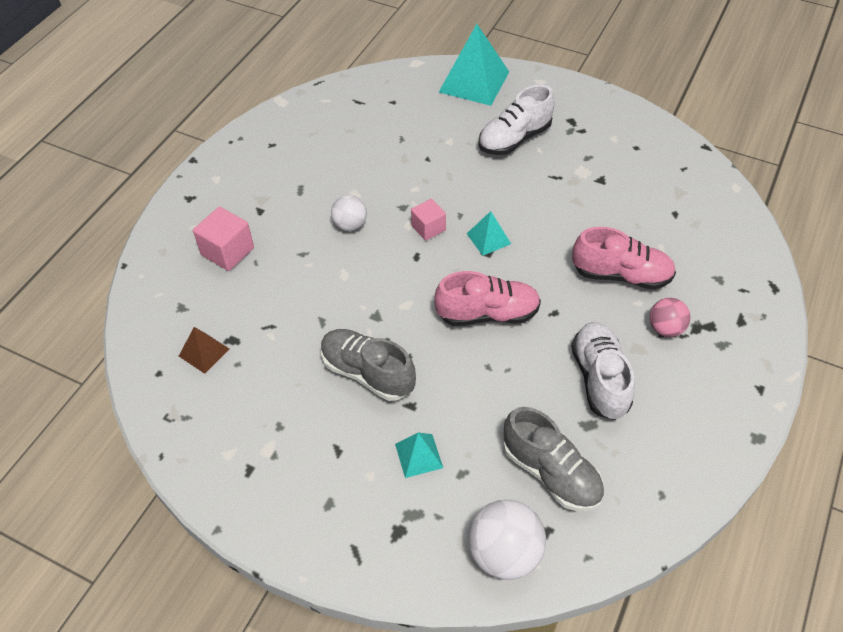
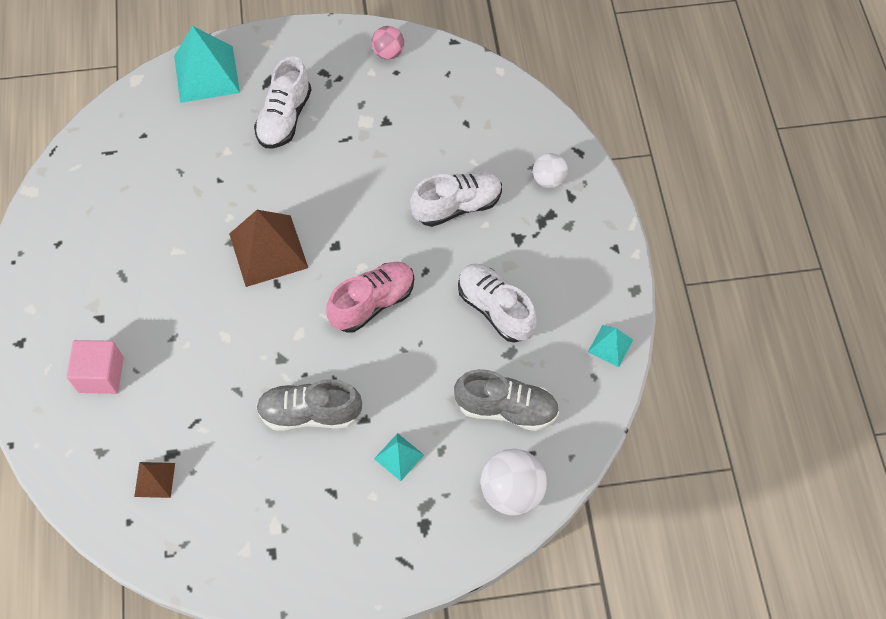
camera: 35 degrees left, 10 degrees up
white ball [331,195,367,231] -> white ball moved to [533,153,568,188]
pink cube [411,199,446,241] -> brown pyramid [229,210,308,287]
turquoise pyramid [467,211,511,256] -> turquoise pyramid moved to [588,325,633,367]
pink shoe [572,227,676,290] -> white shoe [410,172,502,227]
pink ball [650,298,691,337] -> pink ball moved to [371,26,404,60]

